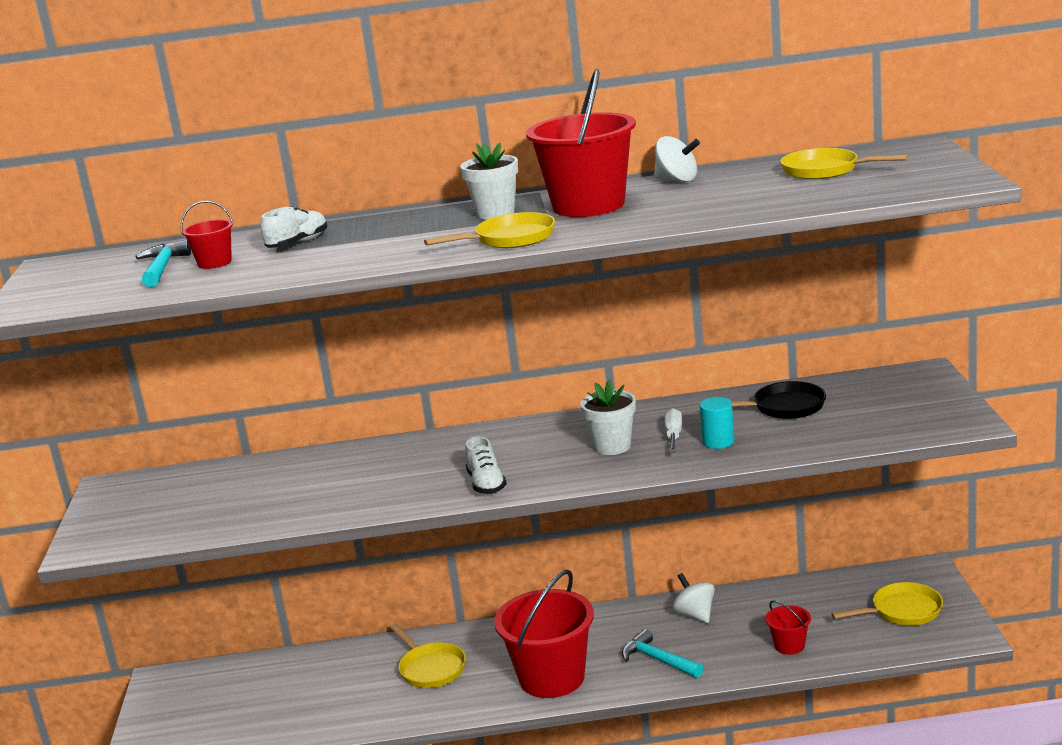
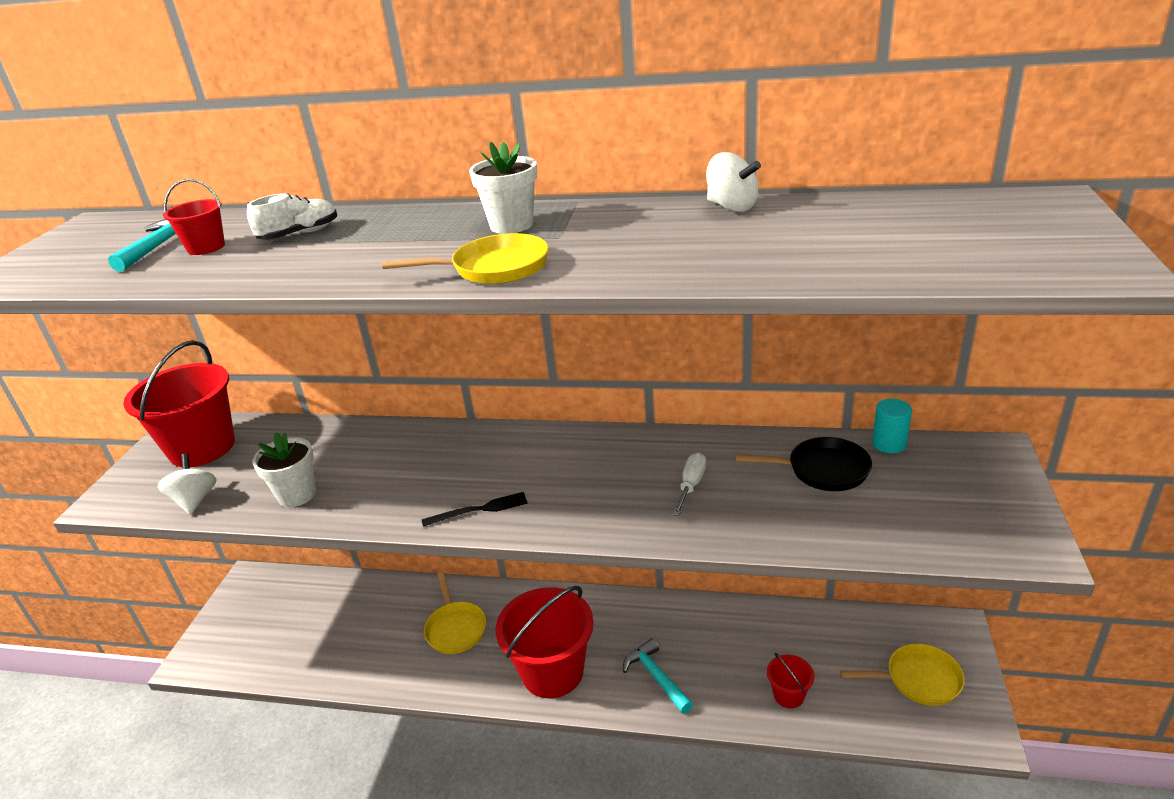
camera: 15 degrees right, 10 degrees up
white shoe [465,436,507,494] -> black fork [422,492,528,527]
red bucket [526,69,636,217] -> red bucket moved to [123,340,235,467]
white flower pot [580,380,636,455] -> white flower pot moved to [252,432,316,507]
white spinning top [673,573,715,623] -> white spinning top moved to [158,454,216,515]
turquoise cylinder [700,397,735,449] -> turquoise cylinder moved to [872,399,912,453]
yellow pan [780,148,909,180] -> none

